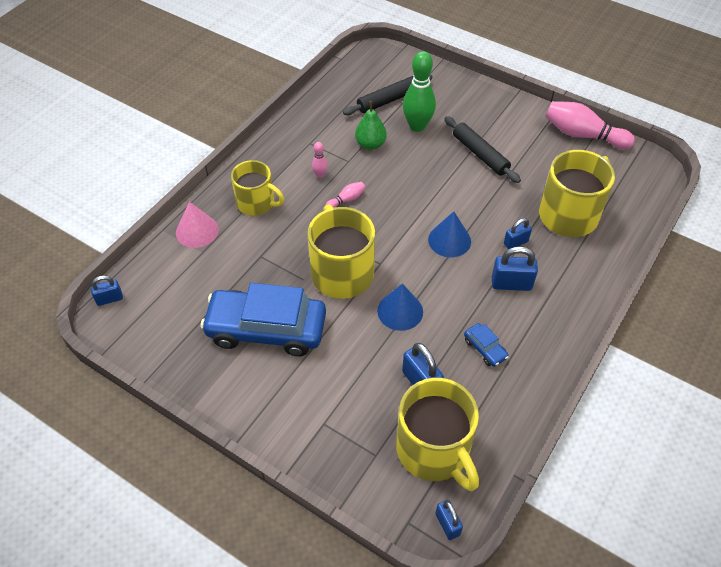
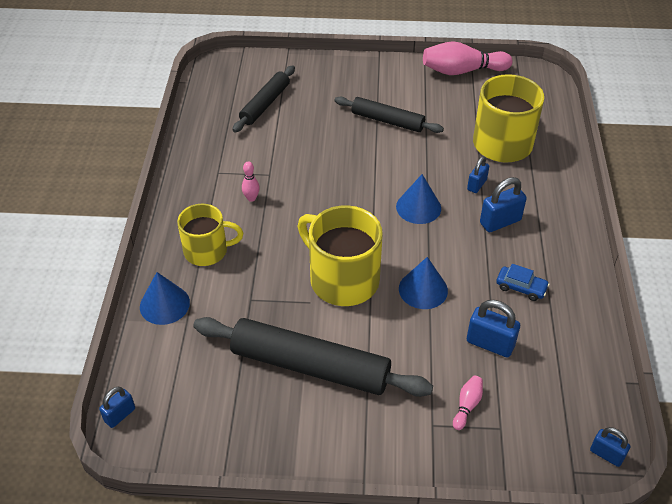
camera: 30 degrees left, 5 degrees down
pink cone [176,202,219,248] -> blue cone [140,272,190,325]
blue car [200,283,326,356] -> black rolling pin [193,317,433,397]
pink bowling pin [325,182,365,208] -> pink bowling pin moved to [453,376,483,430]
green pear [355,101,387,150] -> none
yellow mug [396,378,479,491] -> none
green bowling pin [403,51,436,132] -> none

